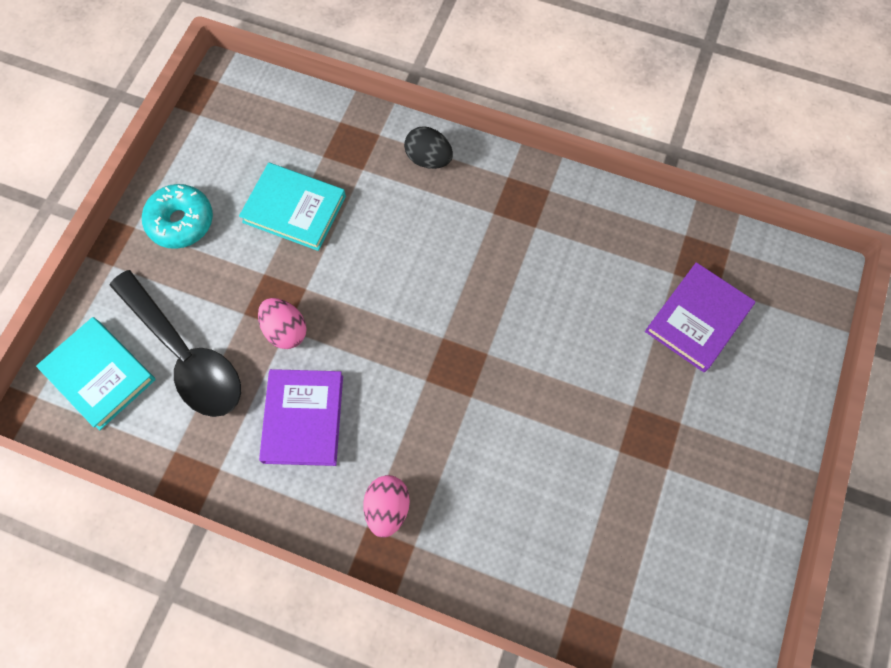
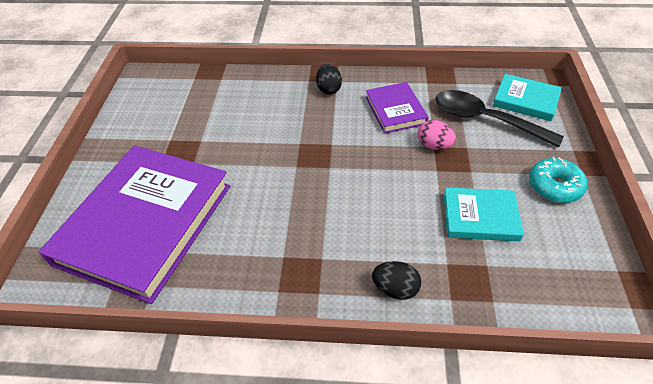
camera: 165 degrees right, 20 degrees down
pink egg [363,475,410,538] -> black egg [316,64,342,94]
purple book [645,262,755,372] -> purple book [39,145,230,304], size x2.13

